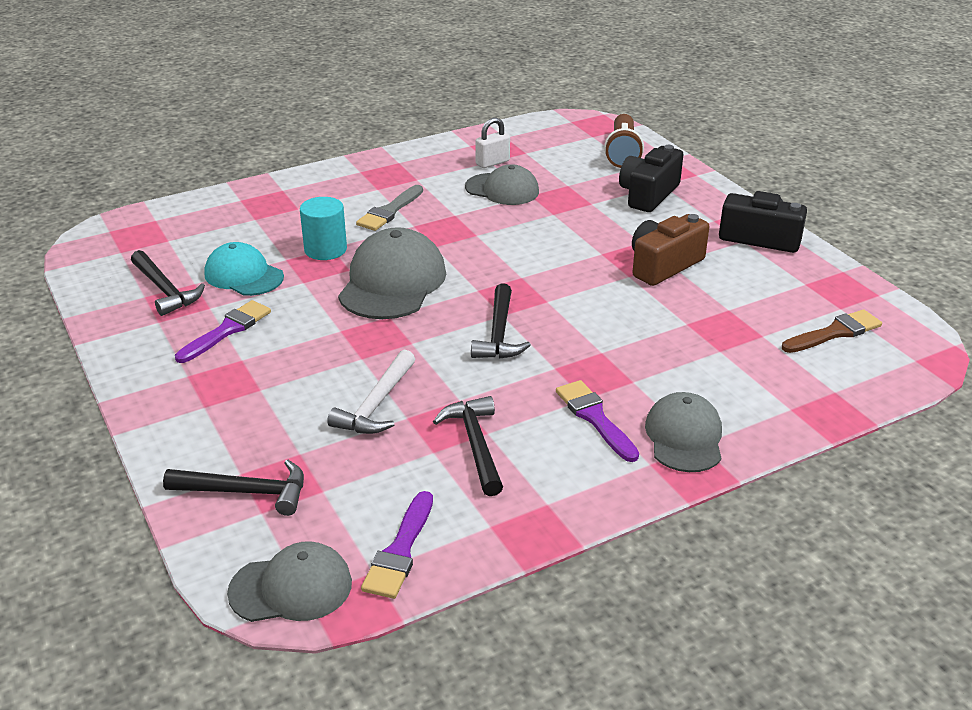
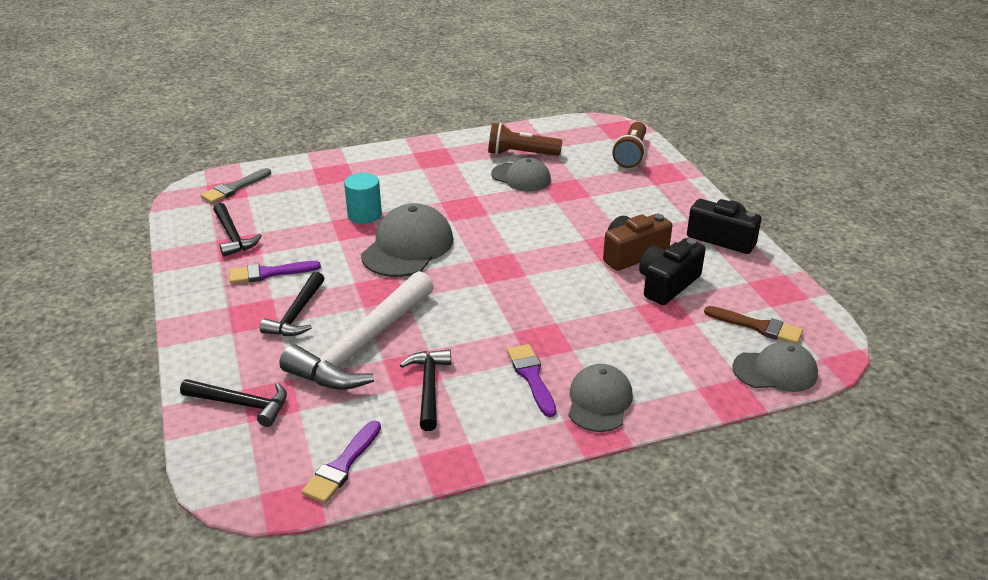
camera: 10 degrees right, 0 degrees up
purple brush [175,300,271,363] -> purple brush turned 150 degrees counterclockwise [229,261,321,284]
turquoise cap [204,242,284,296] -> none
grey cap [227,541,352,622] -> grey cap moved to [732,342,818,392]
white hammer [327,350,415,434] -> white hammer [279,271,434,390], size x1.82
grey brush [356,185,423,231] -> grey brush moved to [200,168,271,204]
black hammer [471,283,531,359] -> black hammer moved to [260,272,324,336]
white padlock [475,117,510,168] -> brown flashlight [488,123,563,156]
black camera [619,145,684,212] -> black camera moved to [639,238,706,305]
brown brush [782,309,882,353] -> brown brush turned 45 degrees clockwise [704,306,803,344]

